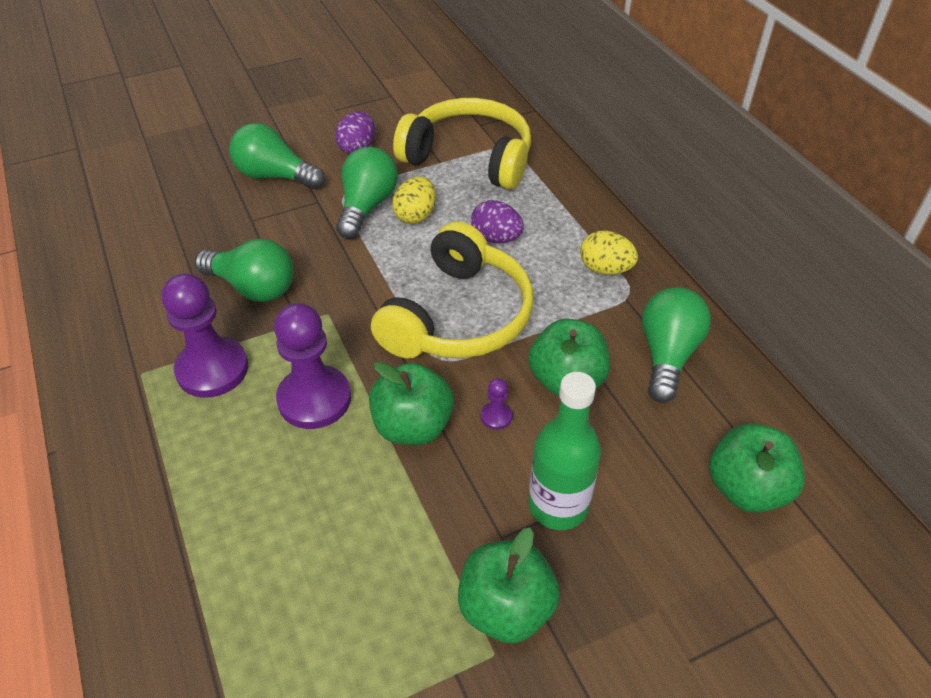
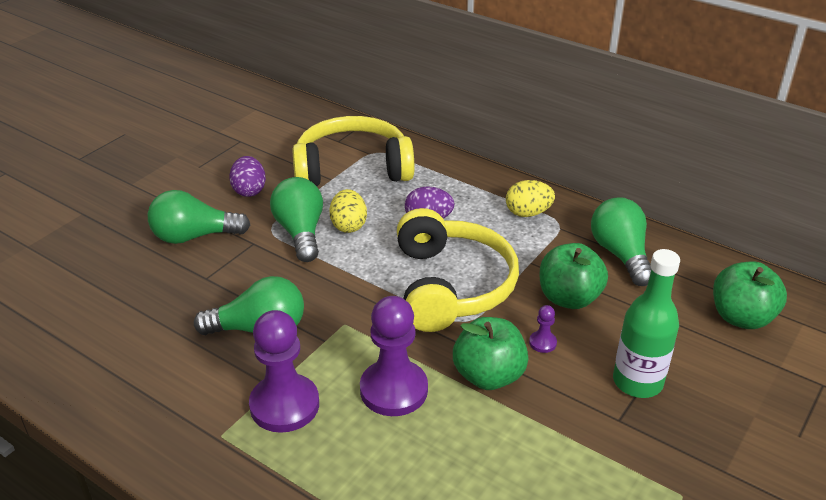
camera: 30 degrees left, 10 degrees down
green apple [458,528,560,643] -> none

